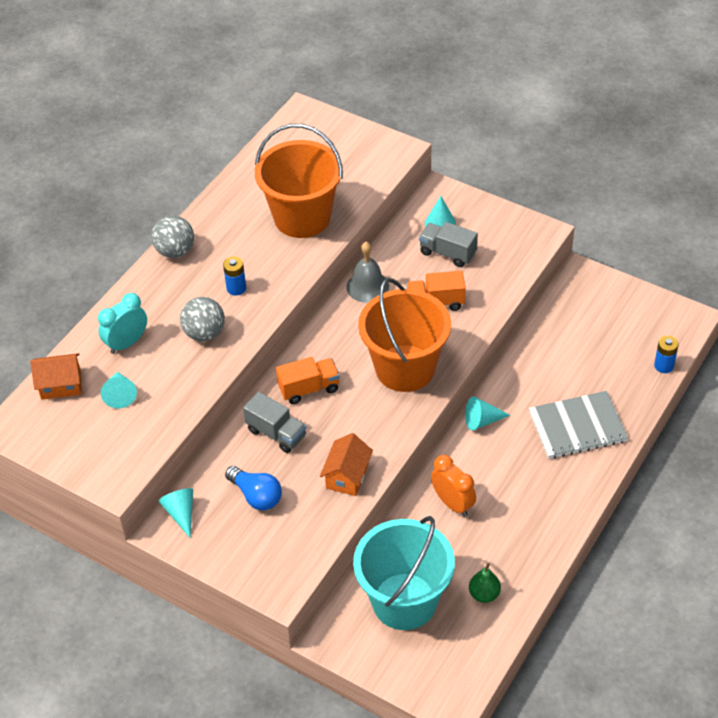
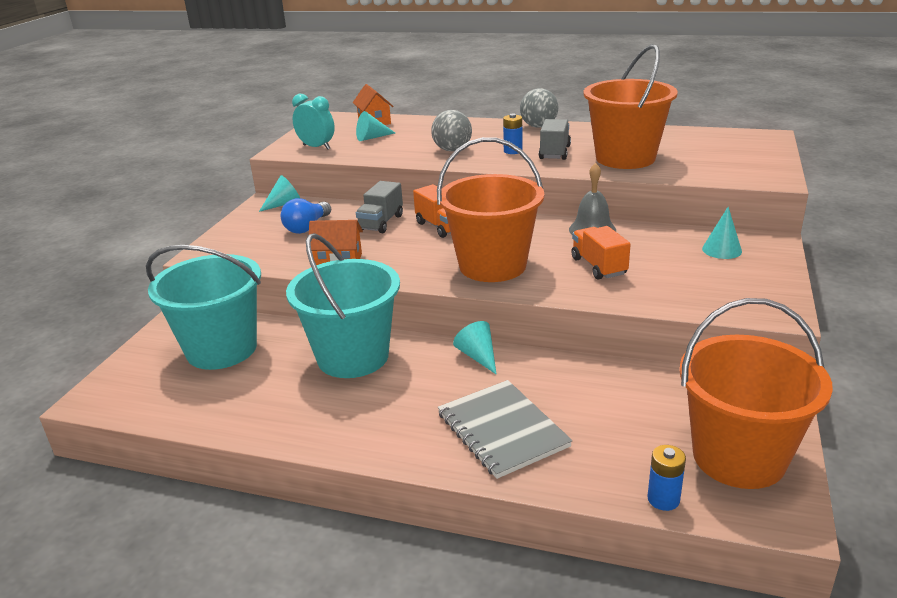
camera: 75 degrees right, 20 degrees down
turquoise clock [98,293,147,354] -> turquoise clock moved to [292,94,335,149]
grey truck [419,222,478,267] -> grey truck moved to [539,119,571,160]
orange clock [431,455,476,516] -> turquoise bucket [286,233,400,378]
green pear [469,563,501,603] -> none
none -> orange bucket [679,298,833,489]

